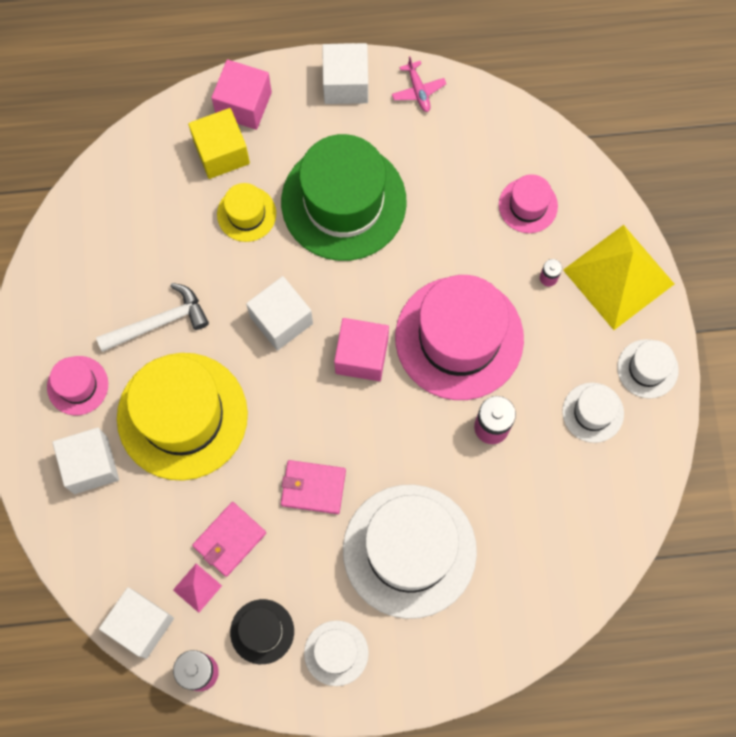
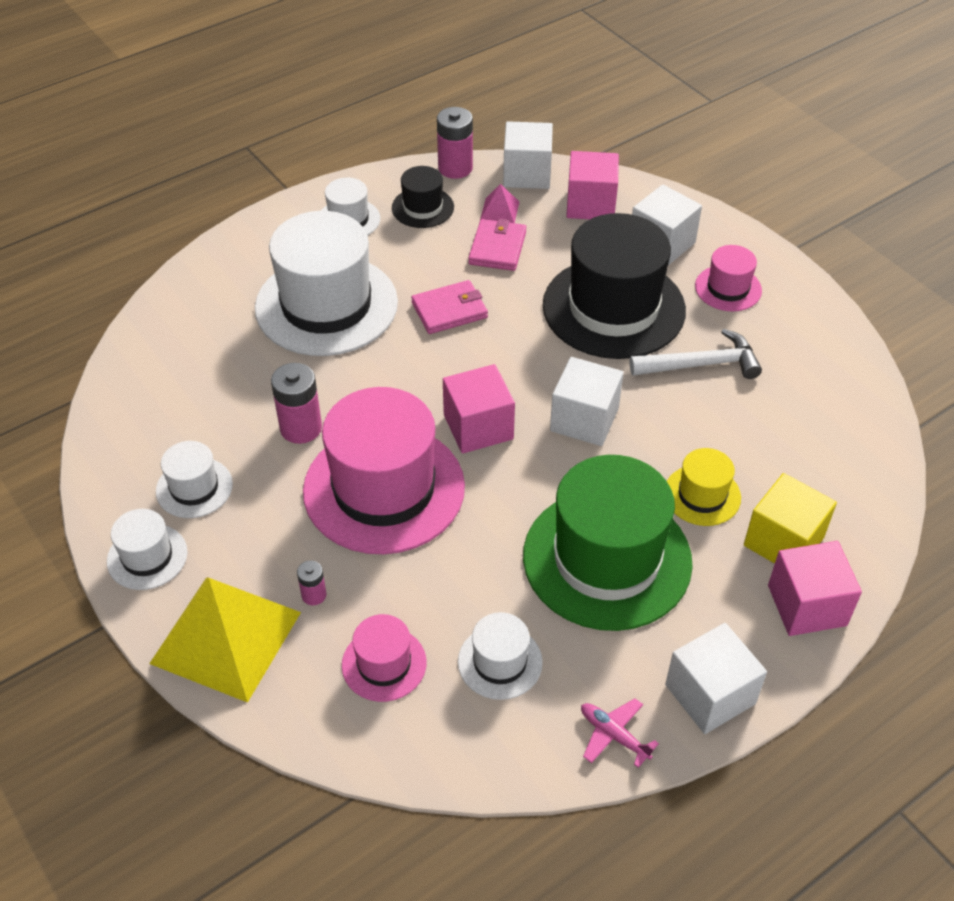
camera: 150 degrees right, 25 degrees down
white hammer [96,283,209,352] -> white hammer turned 135 degrees counterclockwise [630,329,762,379]
yellow hat [117,353,248,481] -> black hat [543,213,686,359]
none -> white hat [458,612,543,700]
none -> pink cube [566,151,619,219]

